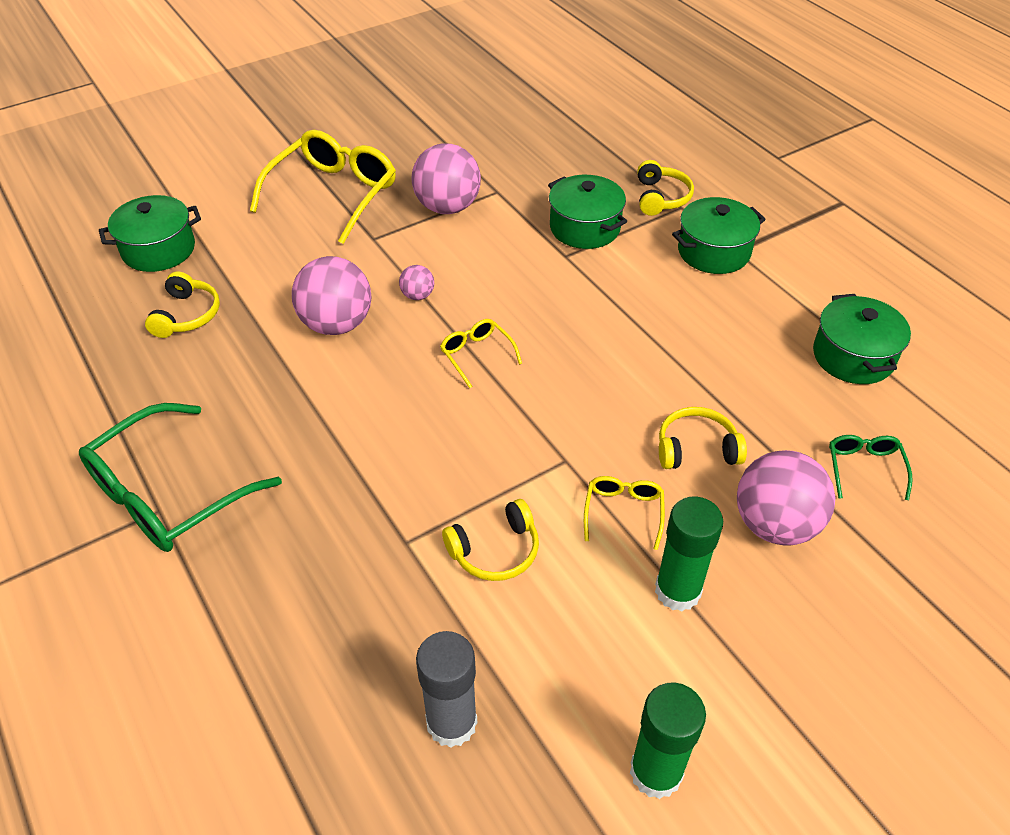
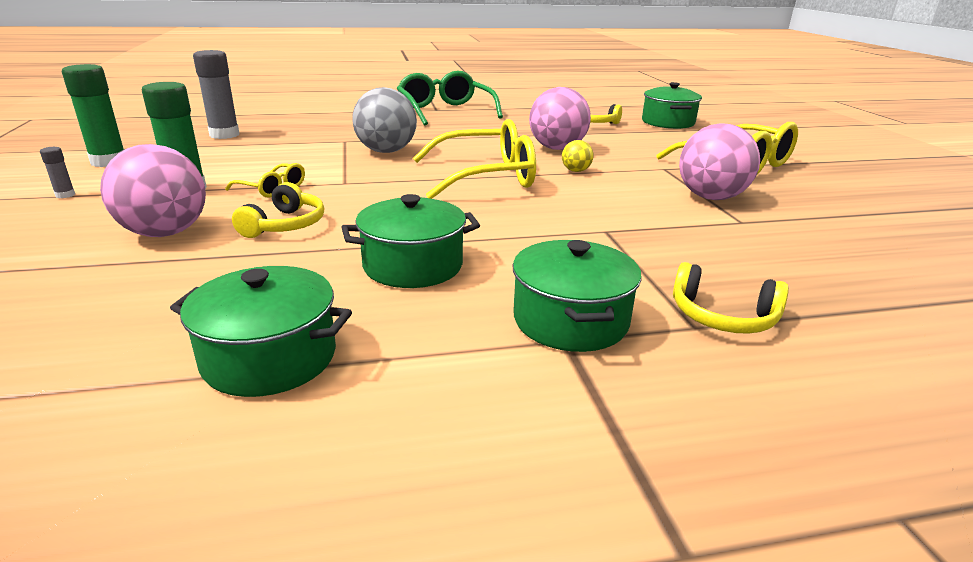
camera: 110 degrees right, 20 degrees down
pink ball [399,265,434,300] -> yellow ball [562,140,594,172]
yellow glasses [440,319,522,388] -> yellow glasses [413,119,536,199], size x2.11
yellow headphones [442,499,539,581] -> none
green pot [548,175,627,249] -> green pot moved to [341,194,480,288]
green glasses [829,435,912,500] -> none
none -> grey glue stick [40,147,75,198]
none -> grey ball [353,87,417,153]

